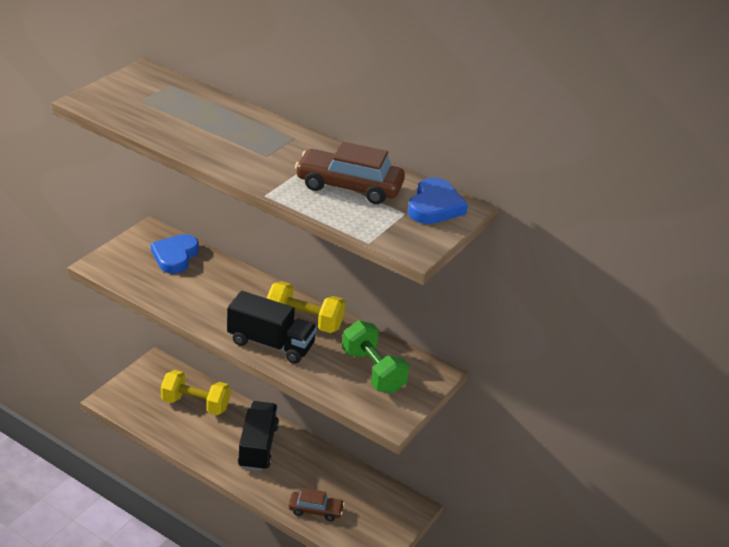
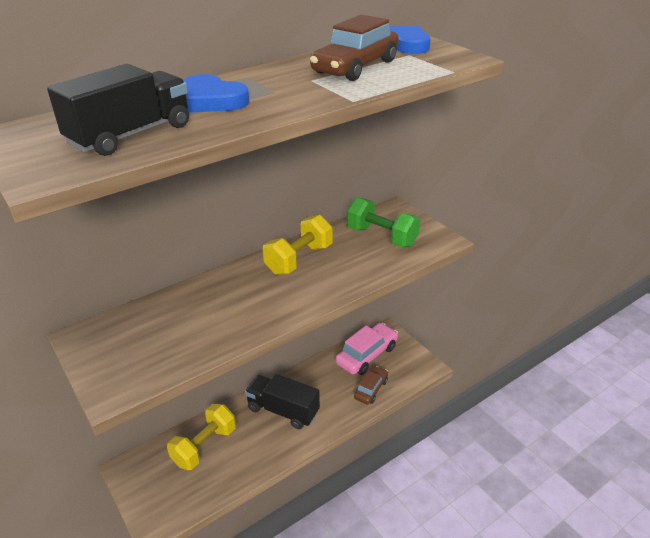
camera: 65 degrees left, 0 degrees up
blue heart [151,234,199,274] -> blue heart moved to [183,74,249,112]
black truck [227,291,317,364] -> black truck moved to [47,64,189,156]
green dumbbell [342,320,409,393] -> green dumbbell turned 45 degrees clockwise [347,197,420,247]
none -> pink car [335,323,398,375]

